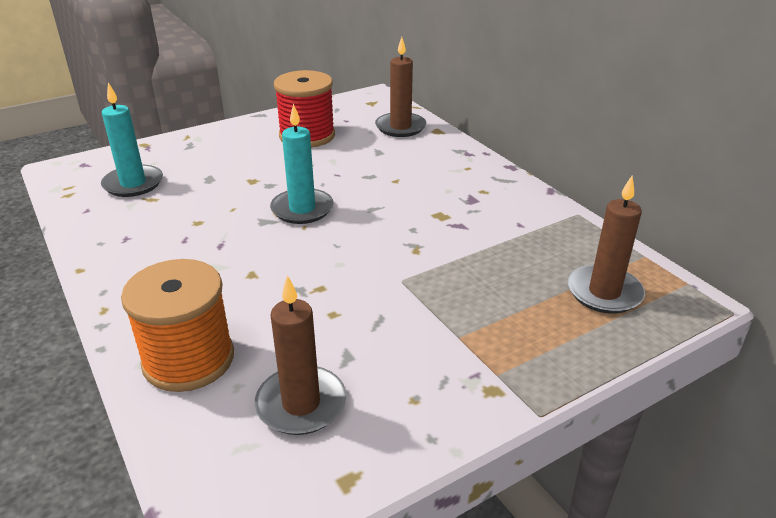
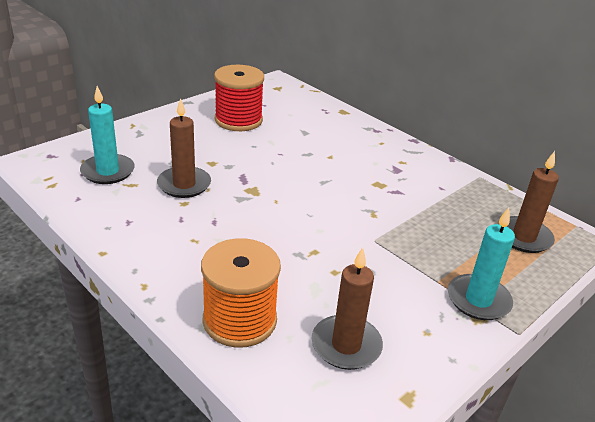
camera: 15 degrees left, 0 degrees up
turquoise candle [270,104,334,224] -> turquoise candle moved to [448,208,515,320]
brown candle [375,37,426,137] -> brown candle moved to [157,98,211,198]

